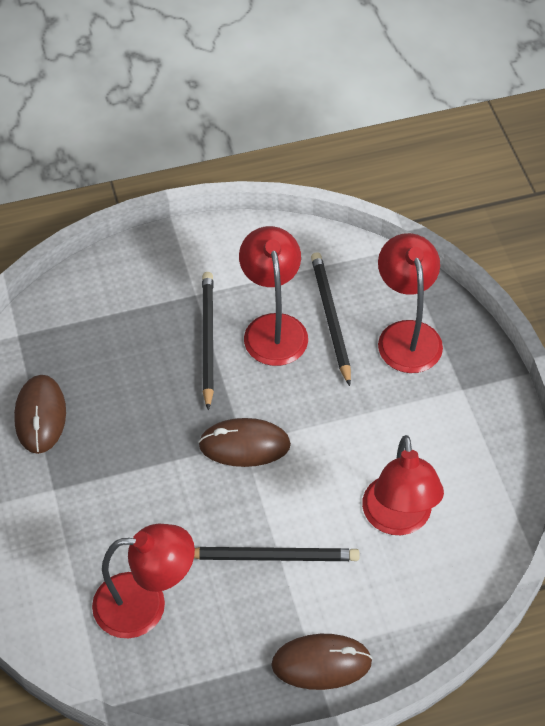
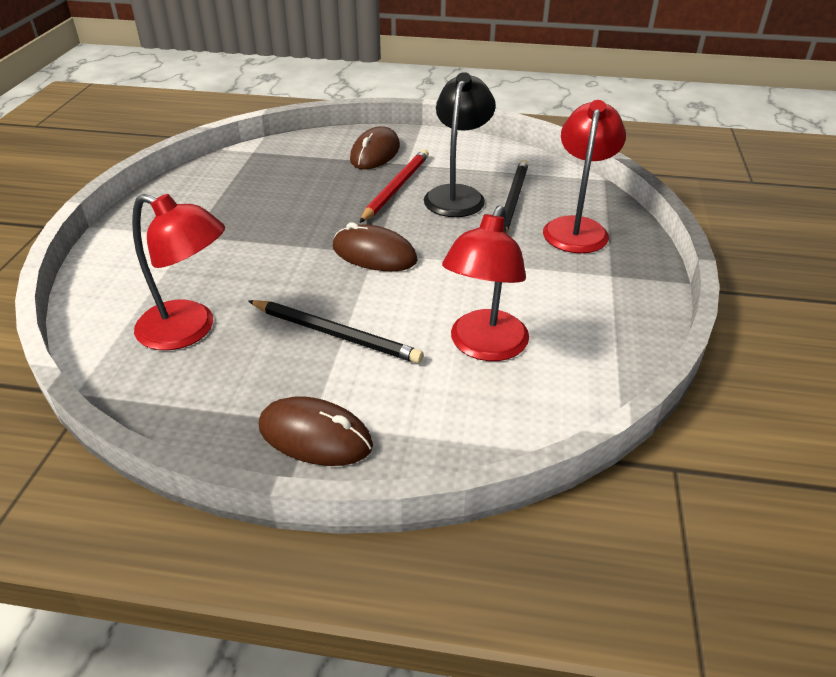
camera: 25 degrees right, 15 degrees down
brown mouse [14,375,66,454] -> brown mouse moved to [350,126,400,169]
black pencil [202,272,214,410] -> red pencil [359,149,429,223]
red lamp [239,226,308,366] -> black lamp [424,72,496,217]

